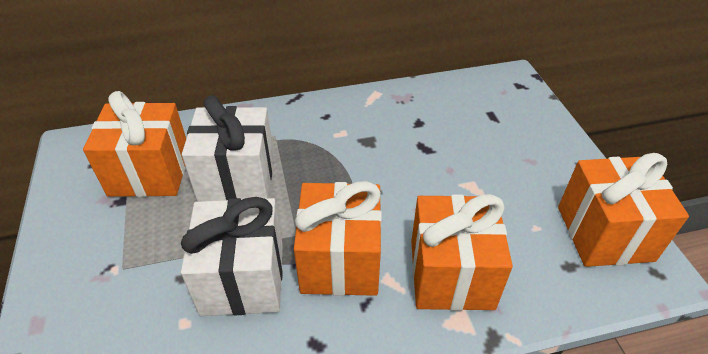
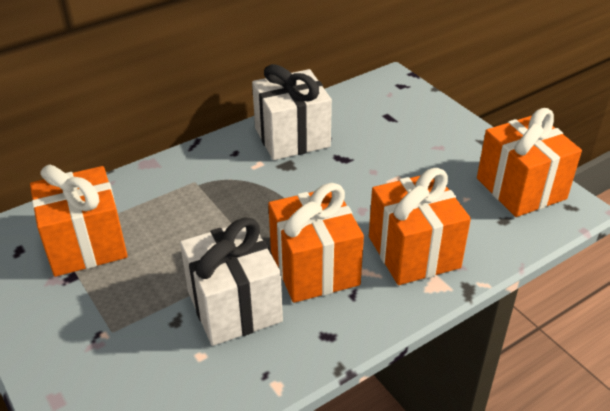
camera: 20 degrees left, 5 degrees down
white gift [182,95,274,201] -> white gift moved to [252,64,332,160]

